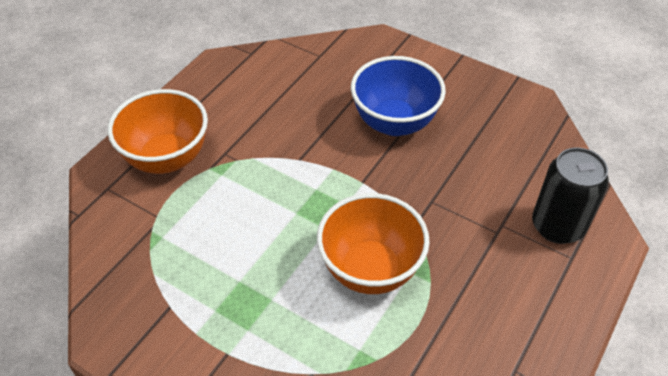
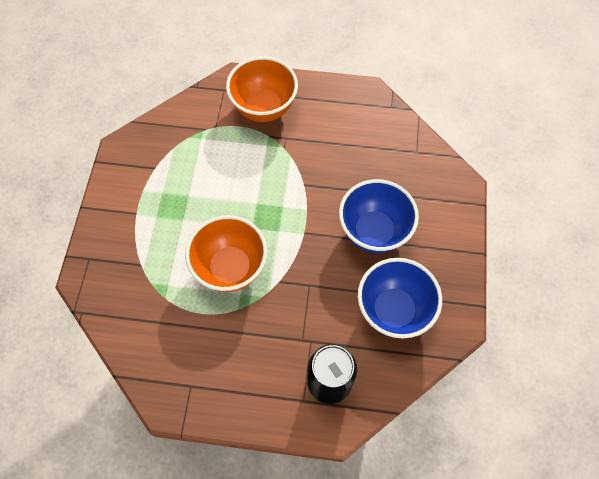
camera: 65 degrees right, 15 degrees up
none -> blue bowl [358,258,442,338]

